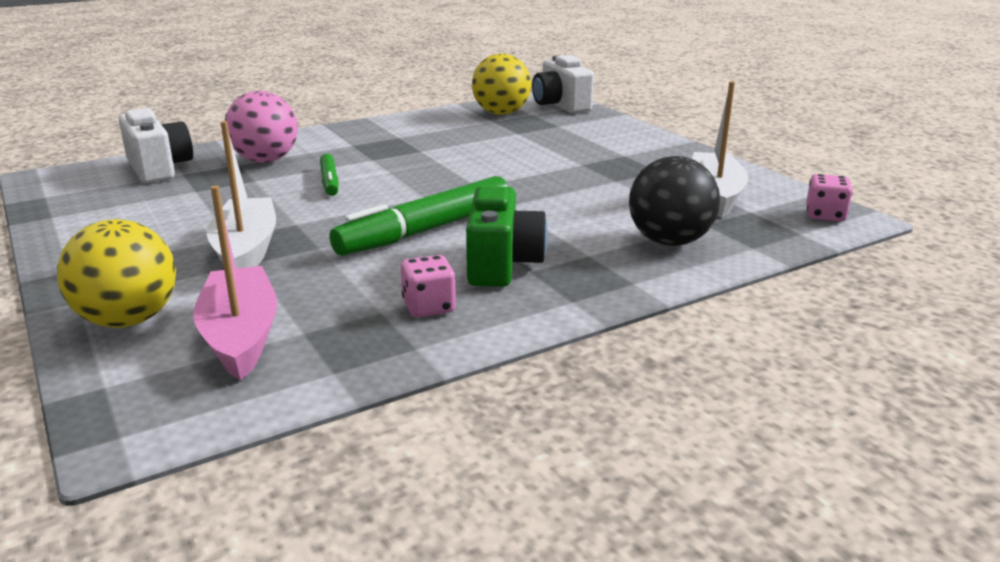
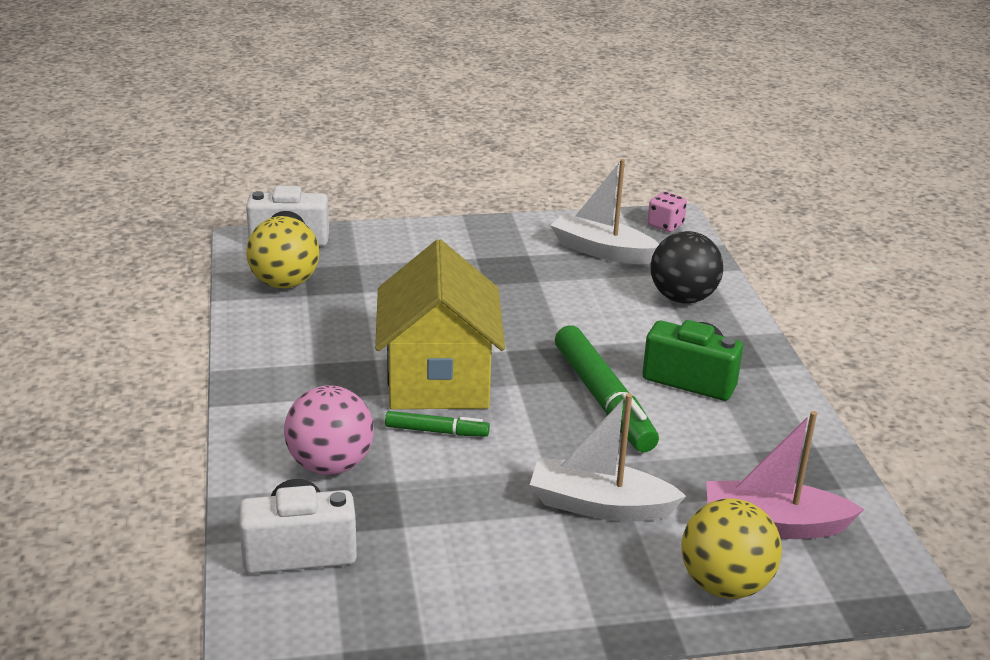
camera: 70 degrees left, 5 degrees up
pink dice [401,255,456,317] -> none
none -> yellow house [375,239,505,409]

